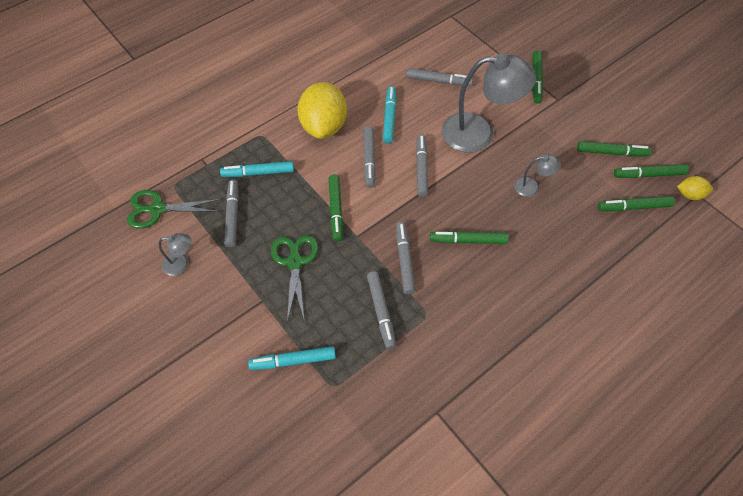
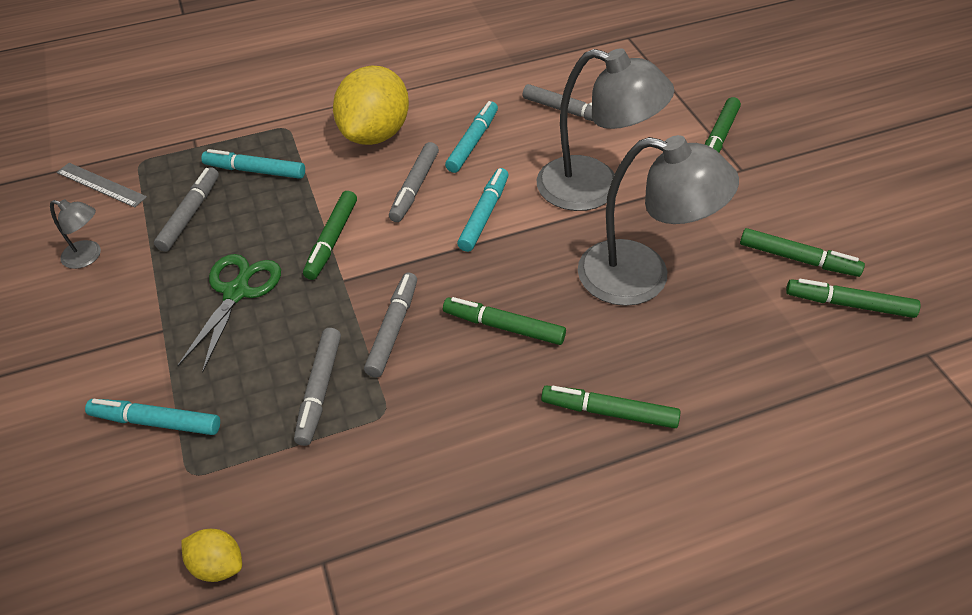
camera: 20 degrees right, 10 degrees down
green scissors [127,190,221,229] -> grey ruler [56,163,147,208]
grey marker [416,134,428,197] -> turquoise marker [457,168,508,252]
grey lamp [514,154,561,197] -> grey lamp [578,135,739,306], size x2.21
green marker [598,196,675,211] -> green marker moved to [541,385,680,428]
yellow lemon [677,176,713,200] -> yellow lemon moved to [181,529,242,582]

